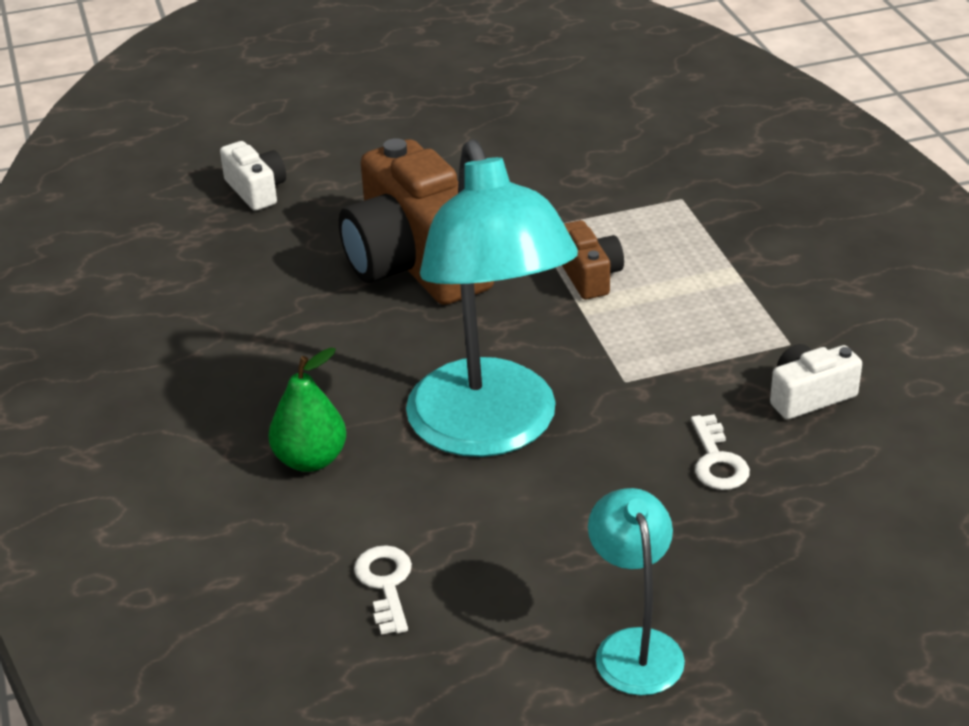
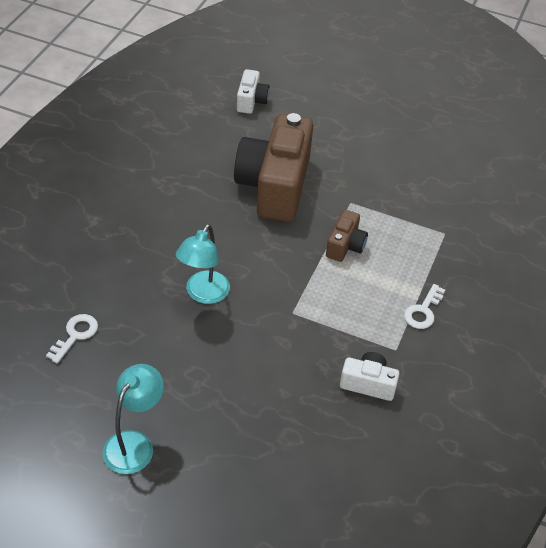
camera: 35 degrees right, 10 degrees up
green pear [268,348,346,472] -> none
turquoise lamp [406,139,578,457] -> turquoise lamp [176,224,230,304], size x0.50
white key [691,414,750,490] -> white key moved to [404,284,445,329]

